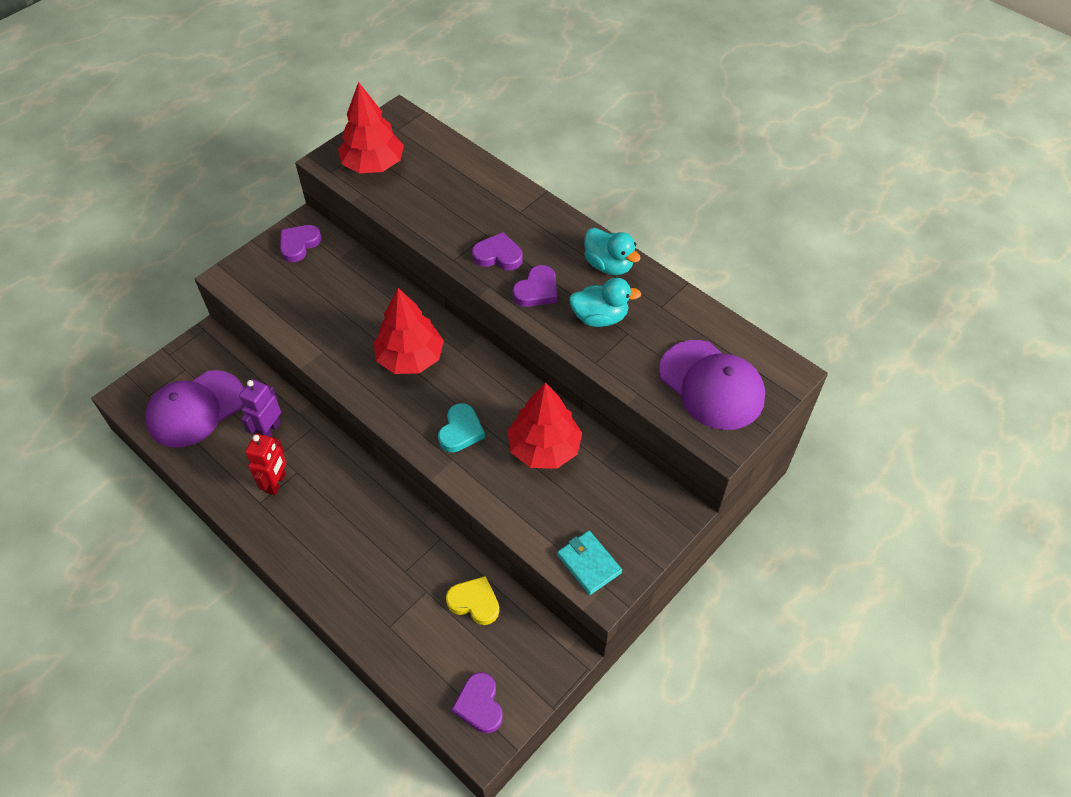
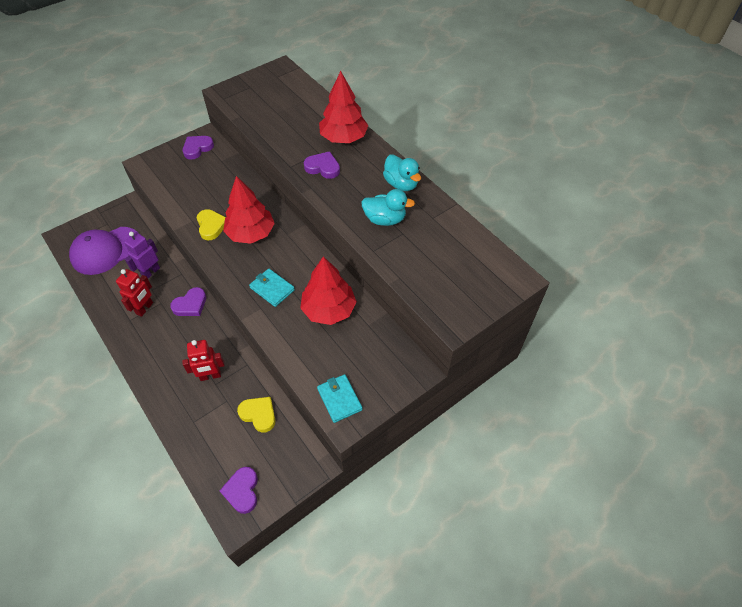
camera: 10 degrees right, 0 degrees up
red tree [338,82,404,173] -> red tree moved to [319,71,369,143]
turquoise heart [438,403,485,453] -> turquoise wallet [249,269,295,307]
purple heart [512,265,557,307] -> purple heart moved to [170,287,206,316]
purple cap [659,340,765,430] -> none
none -> red robot [182,340,225,381]
none -> yellow heart [197,209,226,240]

